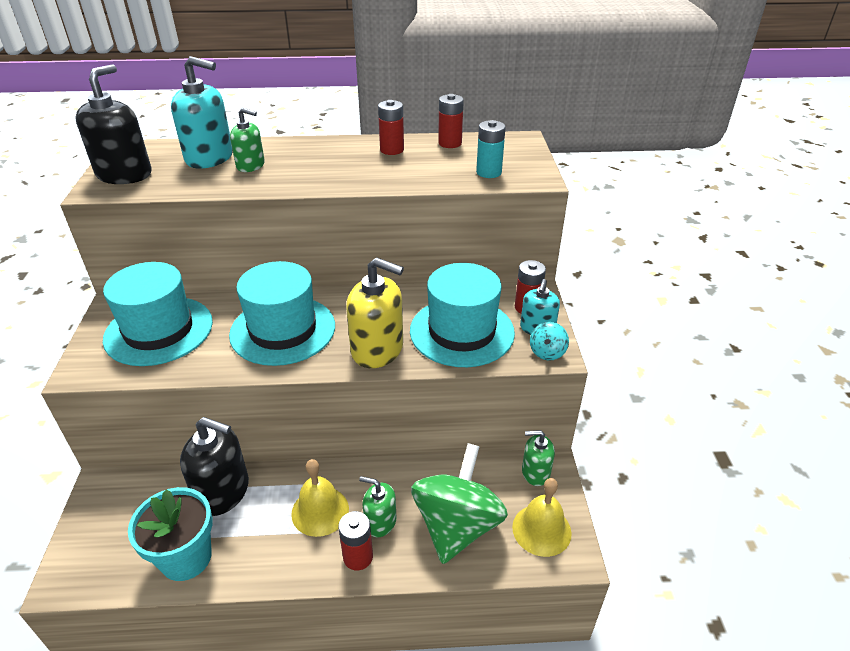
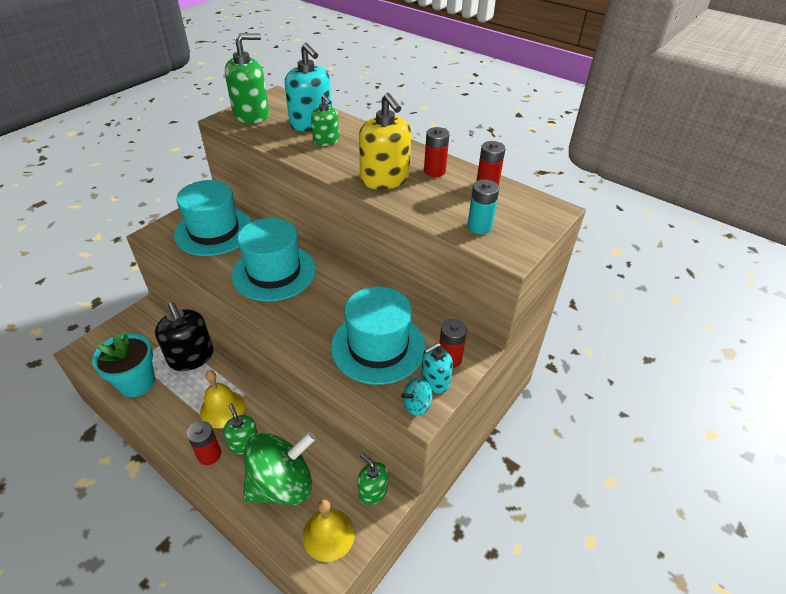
camera: 40 degrees right, 5 degrees up
black soap dispenser [75,64,151,184] -> green soap dispenser [225,33,269,124]
yellow soap dispenser [346,257,404,368] -> yellow soap dispenser moved to [359,93,411,190]

